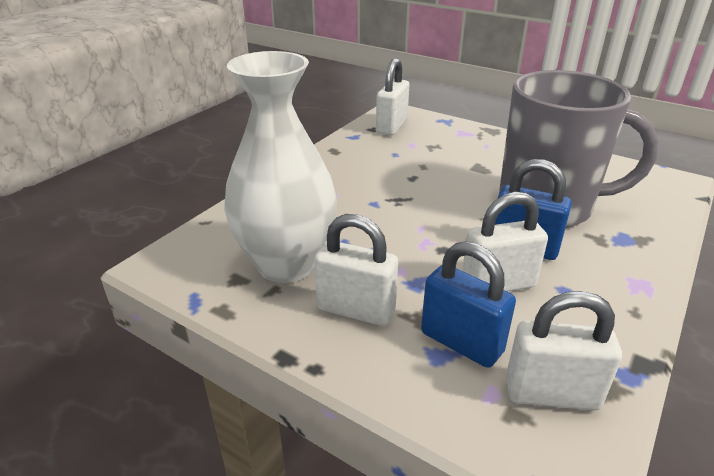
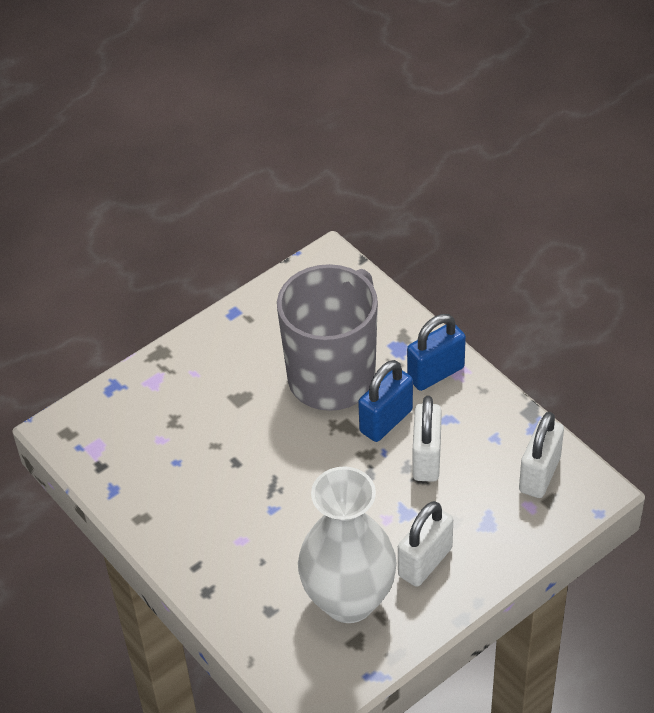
camera: 70 degrees left, 15 degrees up
white padlock [376,58,409,136] -> none
blue padlock [421,241,516,368] -> blue padlock moved to [407,314,466,391]

